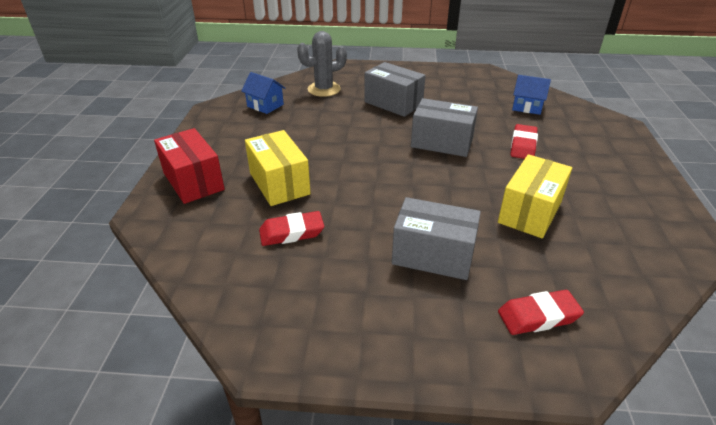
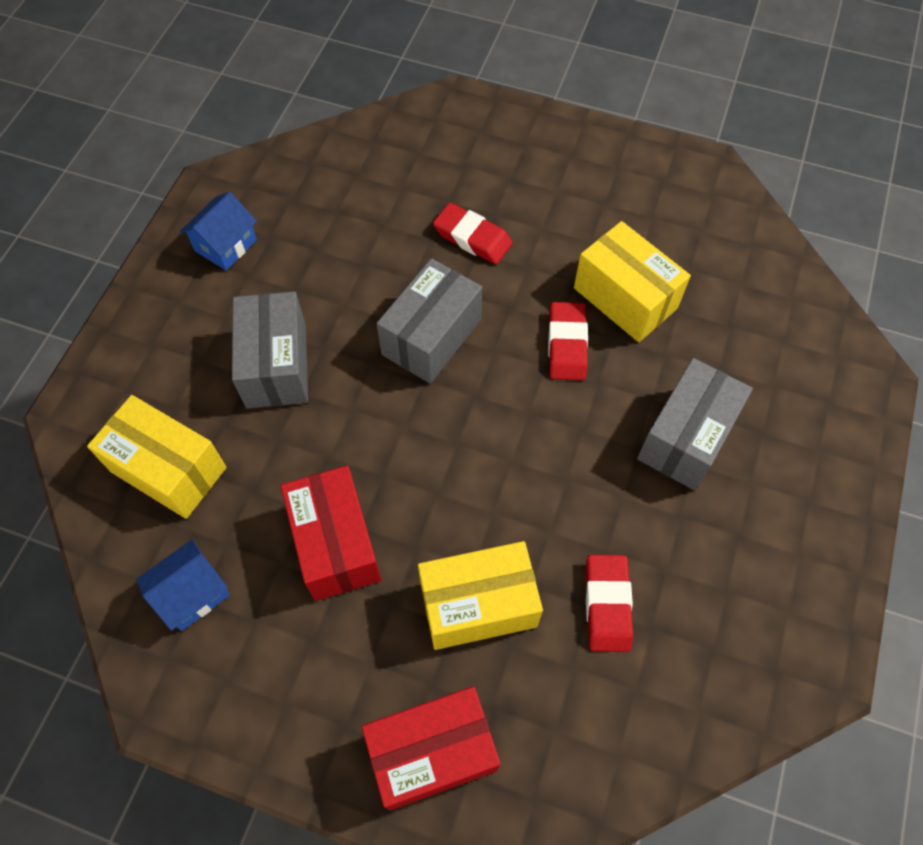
camera: 75 degrees left, 25 degrees up
grey cactus [297,31,347,97] -> yellow box [87,395,227,519]
grey box [364,62,426,117] -> grey box turned 60 degrees counterclockwise [232,292,308,409]
red eraser [498,290,584,335] -> red eraser moved to [548,302,588,380]
blue house [512,75,551,115] -> blue house moved to [180,192,257,271]
none -> red box [280,465,381,601]

